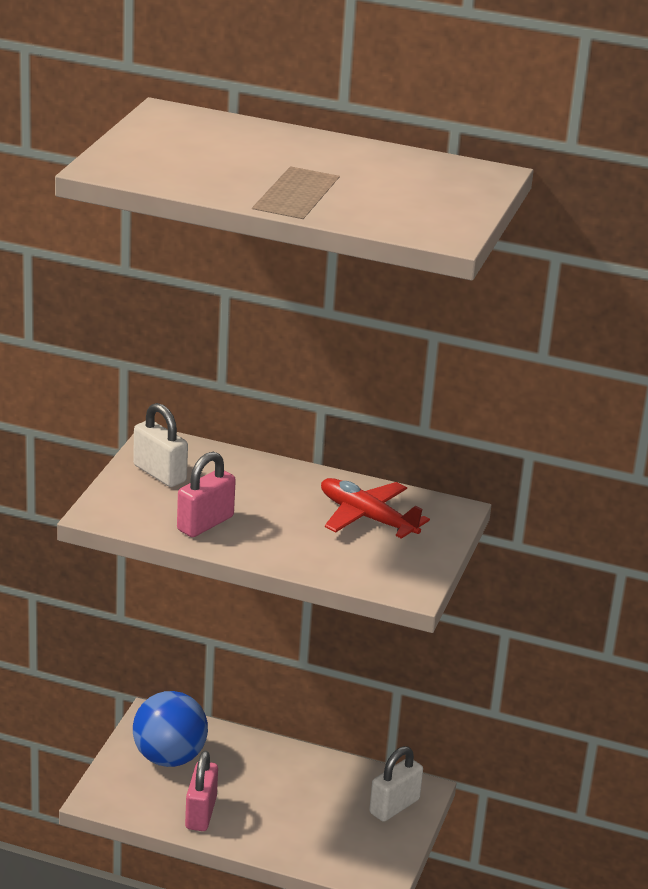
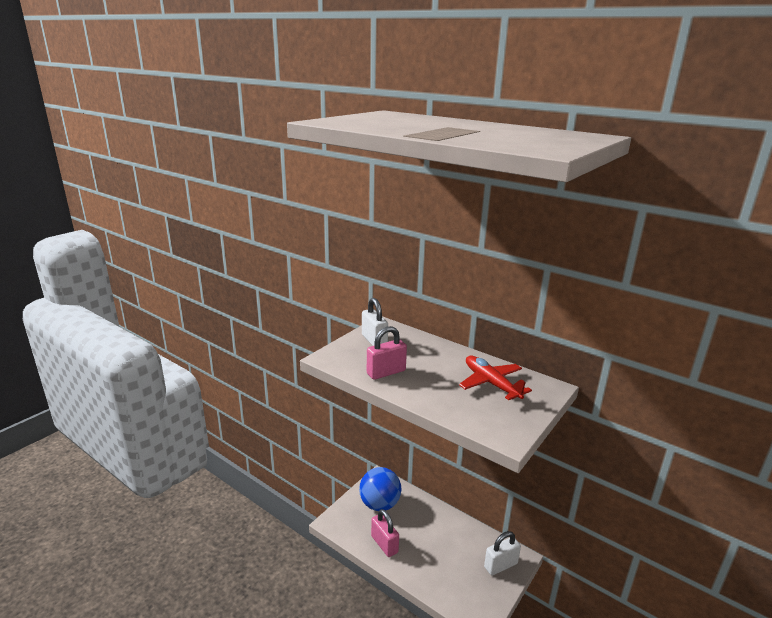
camera: 20 degrees right, 5 degrees down
pink padlock [185,751,218,831] -> pink padlock turned 60 degrees counterclockwise [371,509,399,557]

